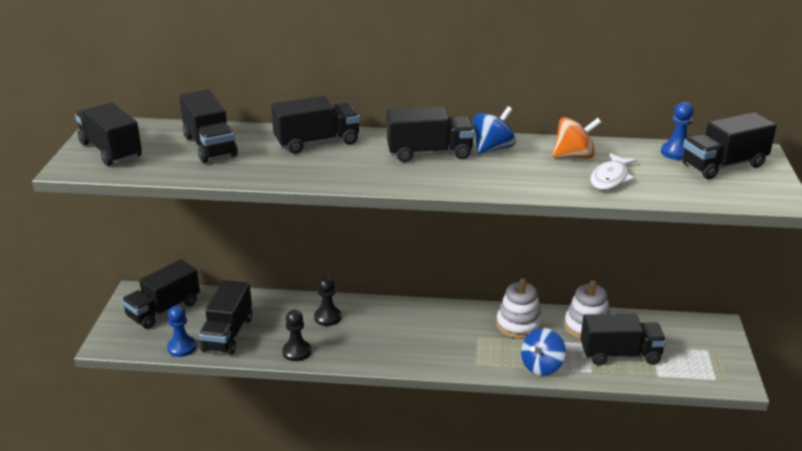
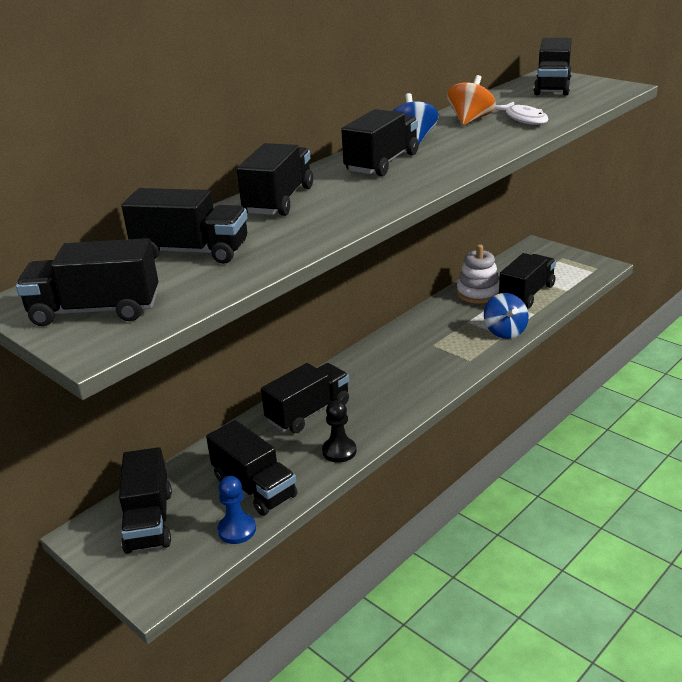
camera: 50 degrees left, 0 degrees up
black pawn [314,277,342,326] -> black truck [261,363,349,433]
white stacking toy [497,278,542,339] -> none
blue pawn [661,102,694,160] -> none

